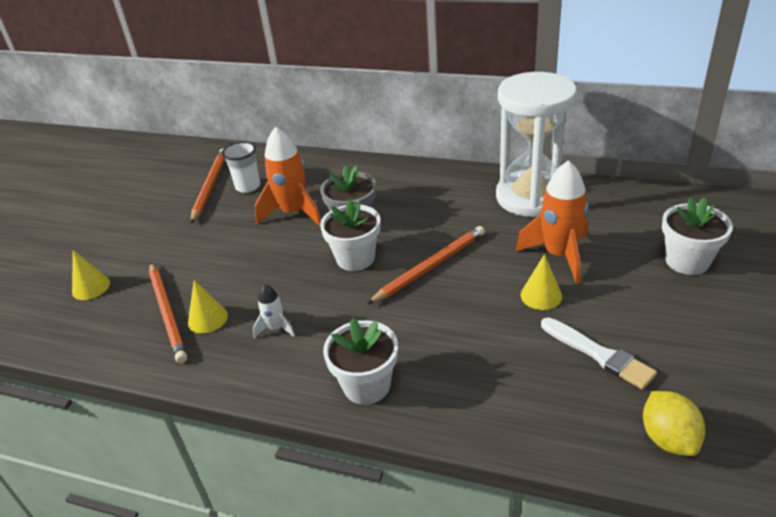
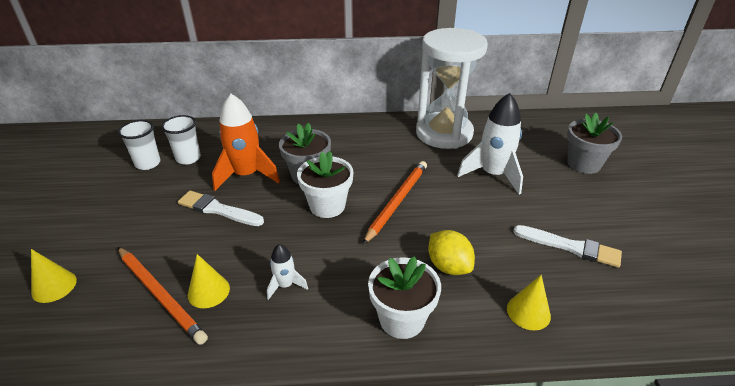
camera: 25 degrees left, 0 degrees up
orange pencil [191,149,225,223] -> white cup [118,120,161,170]
orange rocket [515,160,589,284] -> white rocket [457,93,523,194]
yellow cone [521,254,562,310] -> yellow cone moved to [507,275,551,330]
yellow lemon [643,391,705,456] -> yellow lemon moved to [428,230,475,275]
white flower pot [662,197,733,275] -> grey flower pot [567,113,622,174]
none -> white brush [178,191,264,226]

